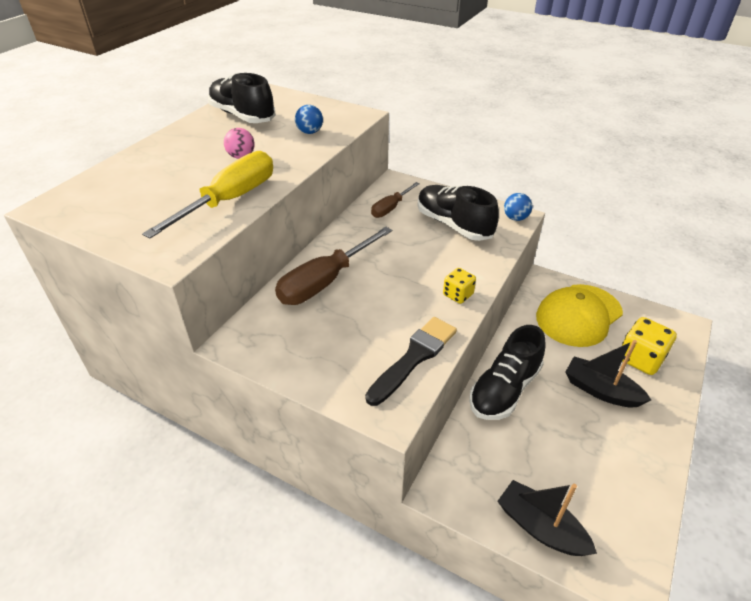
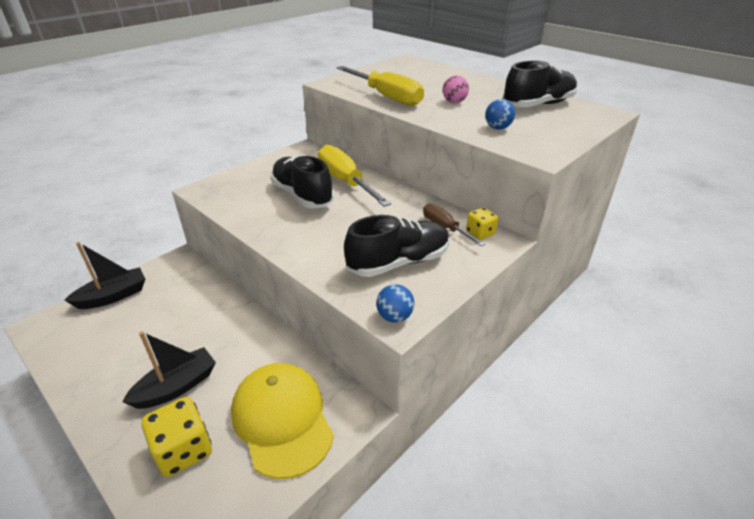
camera: 105 degrees right, 5 degrees down
brown screwdriver [275,227,392,305] -> yellow screwdriver [318,145,391,207]
black brush [365,317,457,406] -> none
yellow dice [443,268,476,304] -> yellow dice moved to [466,207,499,240]
black shoe [469,325,546,420] -> black shoe moved to [271,155,334,208]

